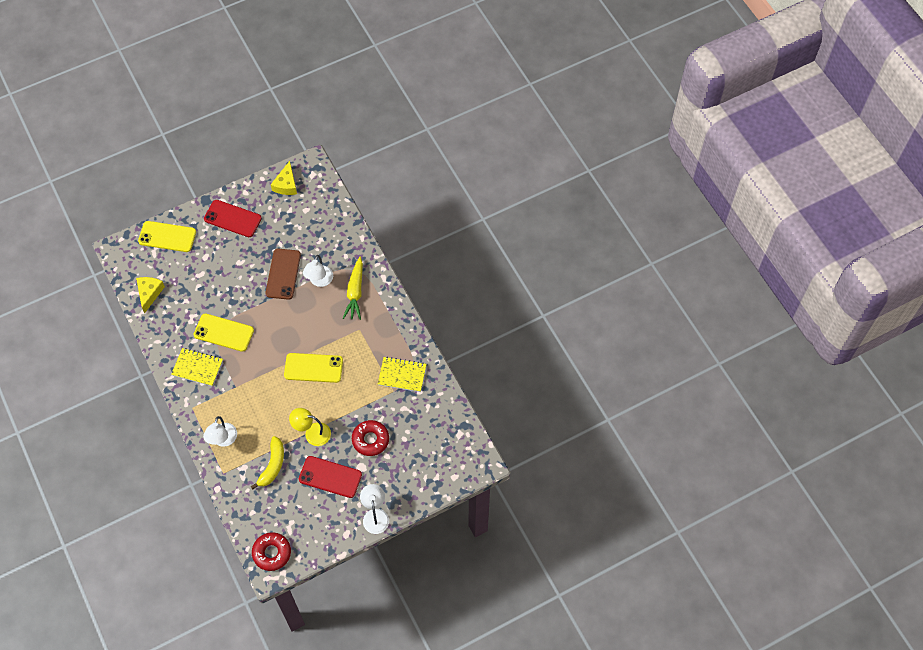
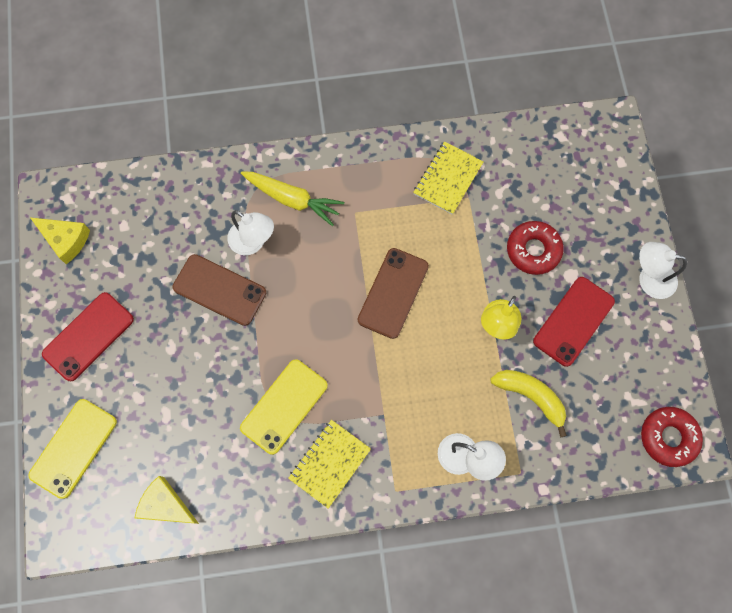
camera: 70 degrees left, 10 degrees up
yellow phone [284,353,343,383] -> brown phone [358,248,429,339]

